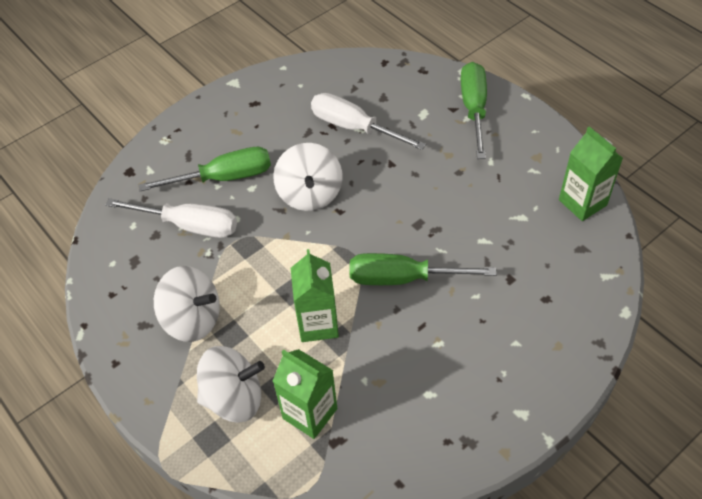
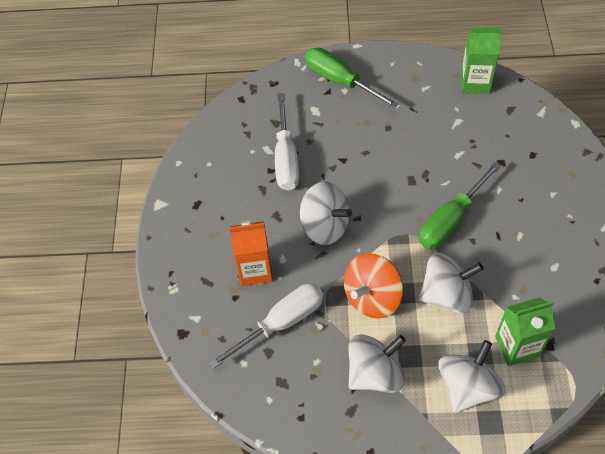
camera: 50 degrees left, 5 degrees up
green screwdriver [139,147,271,191] -> orange carton [229,221,273,286]
green carton [291,249,339,342] -> white spinning top [418,253,484,314]
white screwdriver [311,93,426,150] -> white screwdriver turned 75 degrees counterclockwise [275,93,299,191]
none -> orange spinning top [344,253,403,318]

